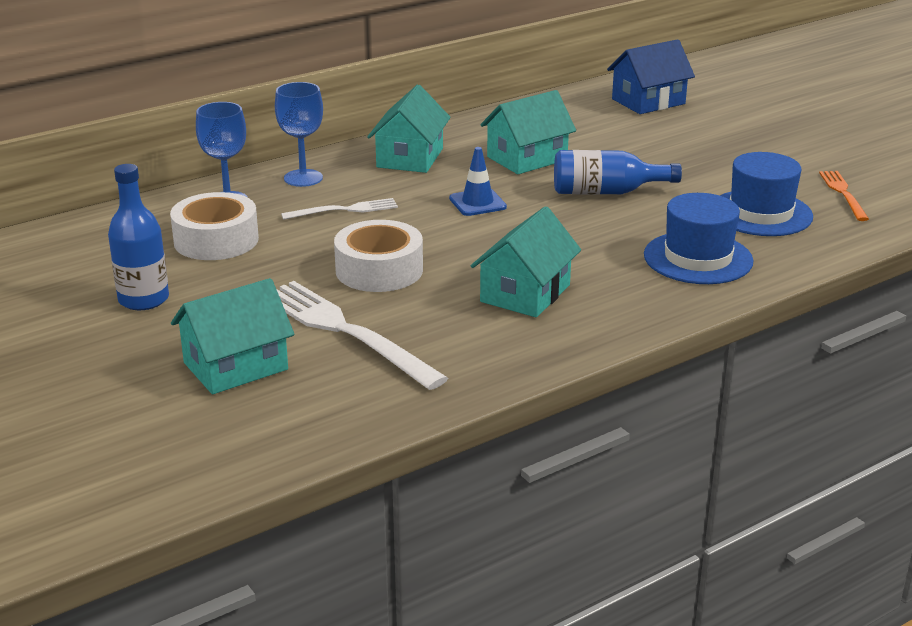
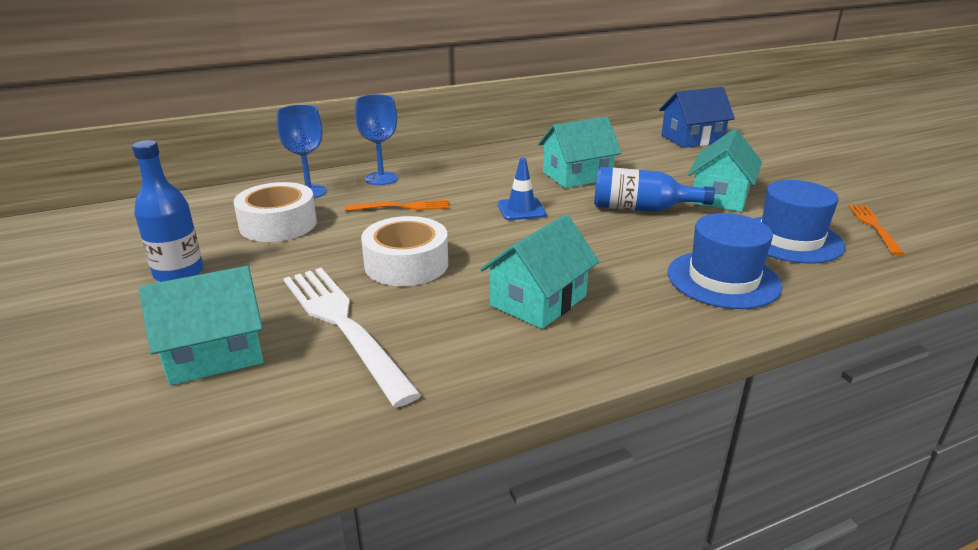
camera: 10 degrees right, 0 degrees up
white fork [281,198,398,220] -> orange fork [345,200,449,211]
turquoise house [367,84,451,173] -> turquoise house moved to [688,129,762,212]

